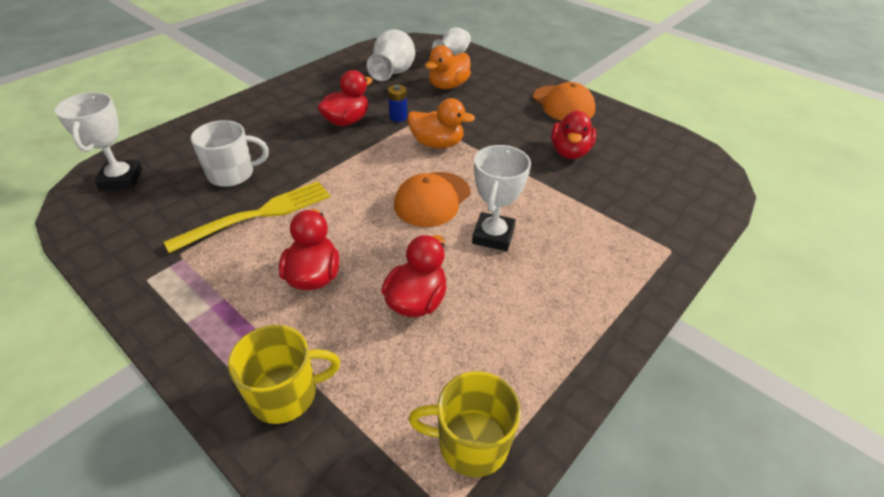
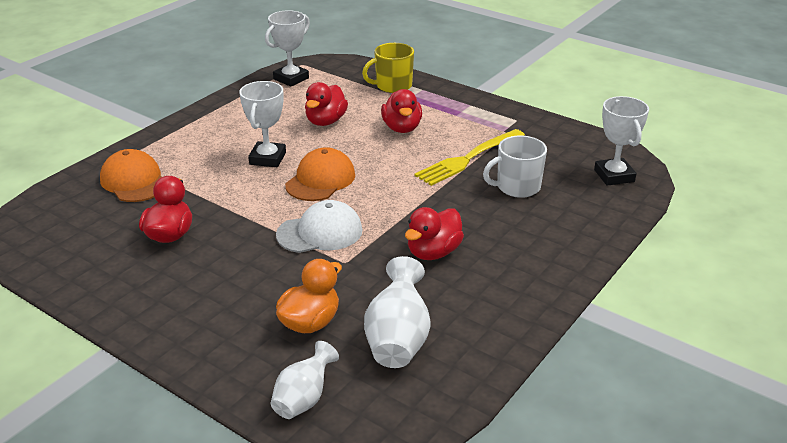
camera: 175 degrees right, 10 degrees down
blue battery [388,85,407,122] -> none
orange duck [407,98,475,148] -> white cap [276,200,362,253]
yellow mug [408,371,521,477] -> white trophy [265,10,310,87]
orange cap [533,82,595,120] -> orange cap moved to [100,149,161,202]

